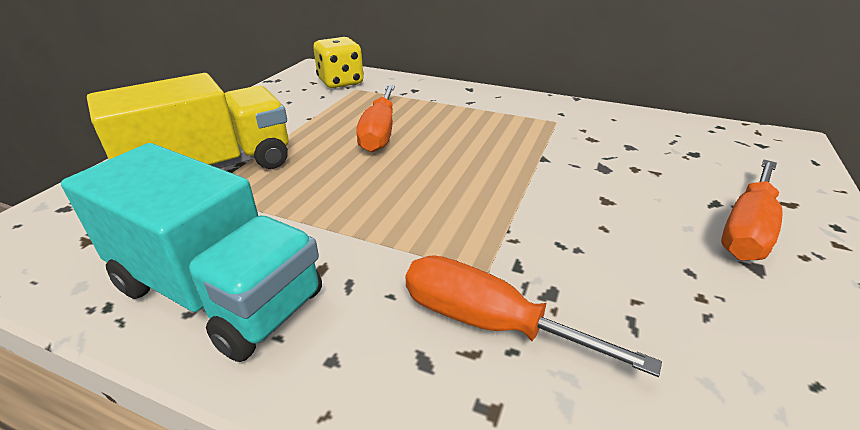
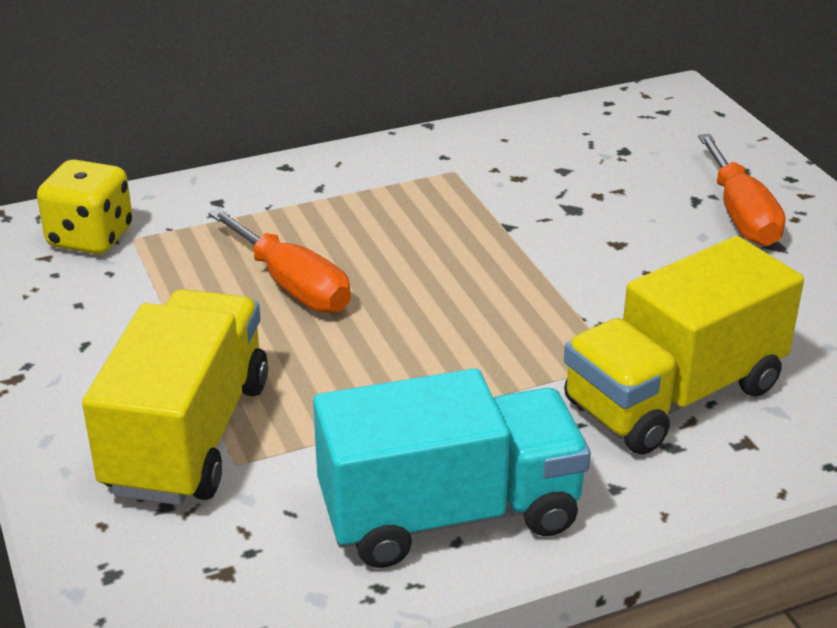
camera: 45 degrees left, 0 degrees up
orange screwdriver [405,255,662,377] -> yellow truck [564,236,804,455]

